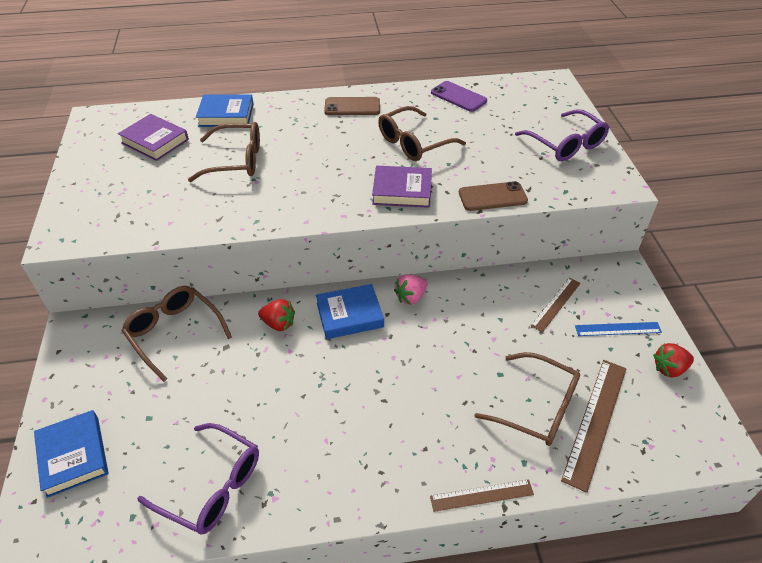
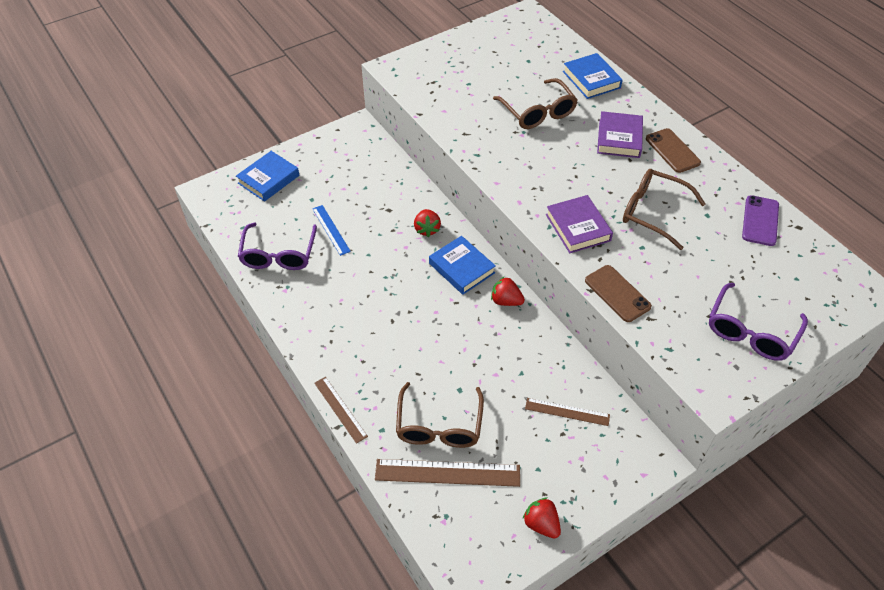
camera: 65 degrees right, 5 degrees up
purple book [118,114,189,161] -> purple book moved to [597,111,643,158]
brown glasses [122,286,232,382] -> none
pink strawberry [394,274,428,305] -> red strawberry [491,276,525,306]
blue ruler [575,322,662,336] -> blue ruler moved to [313,205,351,256]

